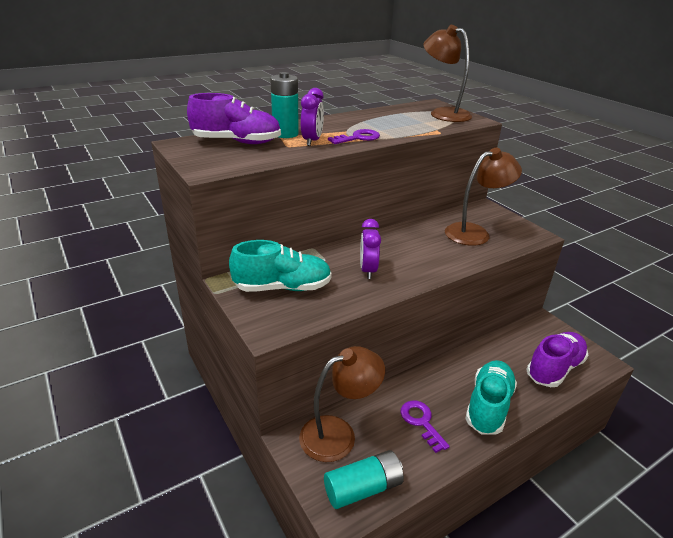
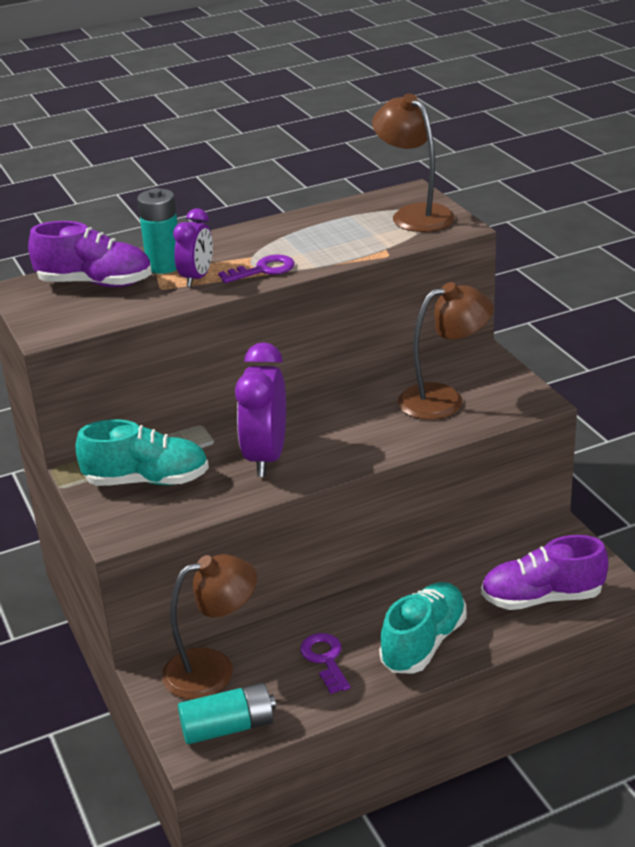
camera: 10 degrees right, 0 degrees up
purple clock [360,219,381,279] -> purple clock [235,342,286,477], size x1.64
purple shoe [526,332,588,387] -> purple shoe turned 150 degrees counterclockwise [481,535,608,610]

